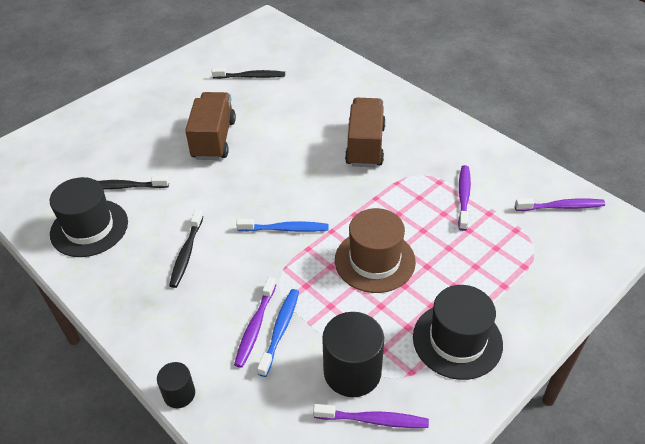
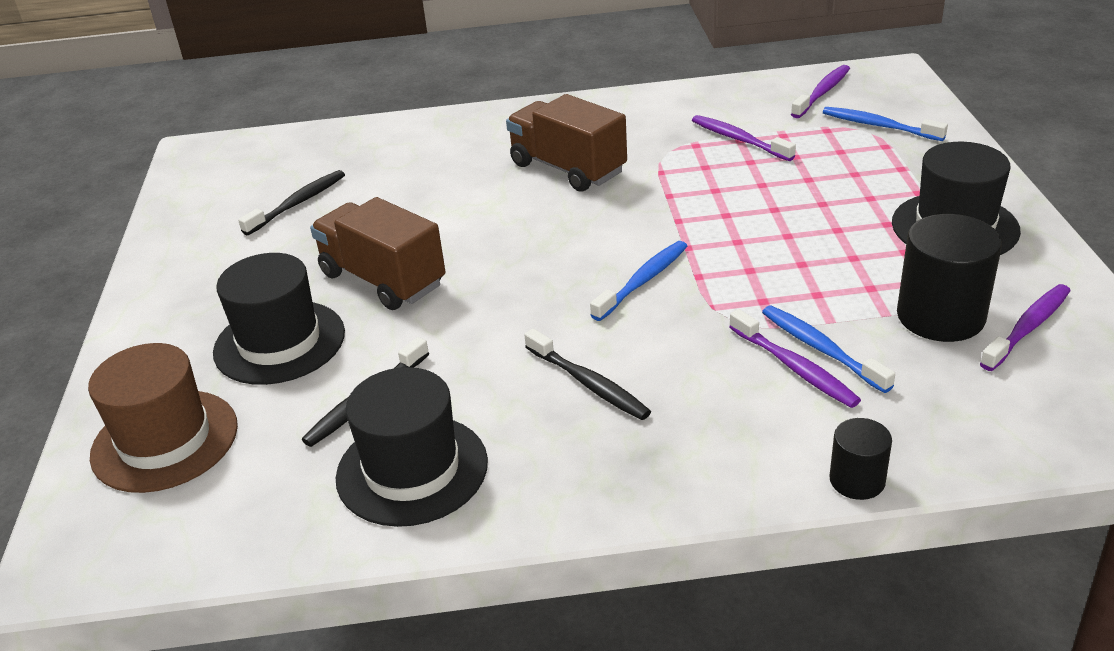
camera: 50 degrees left, 10 degrees down
brown hat [335,208,416,293] -> brown hat moved to [88,343,238,493]
none -> black hat [213,253,345,385]
none -> blue toothbrush [823,107,948,141]

